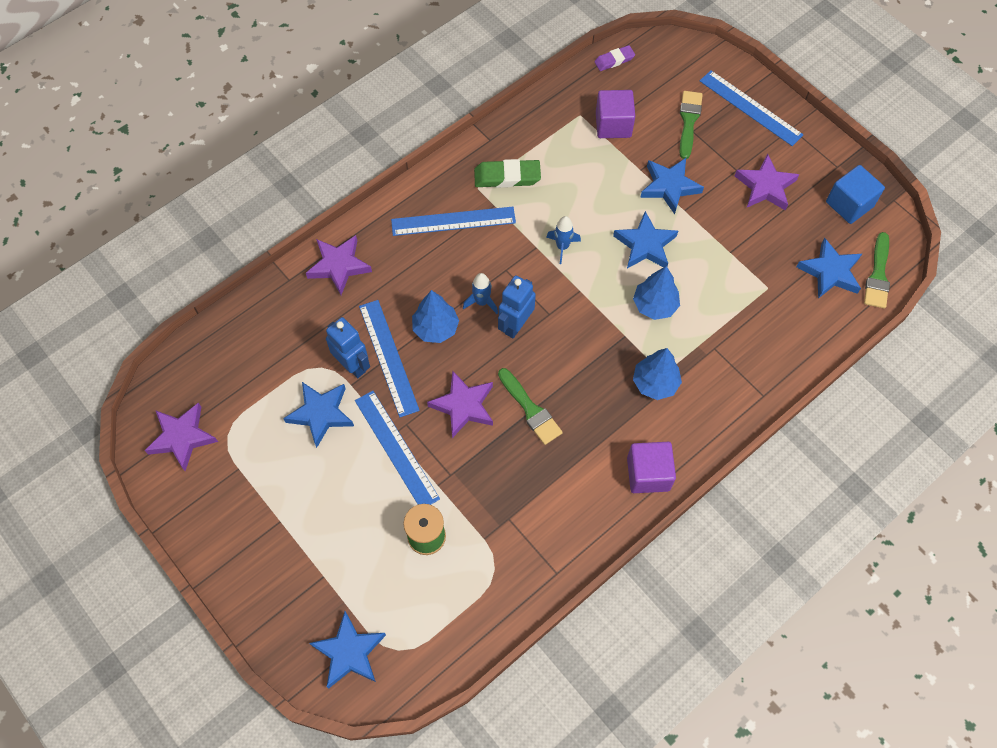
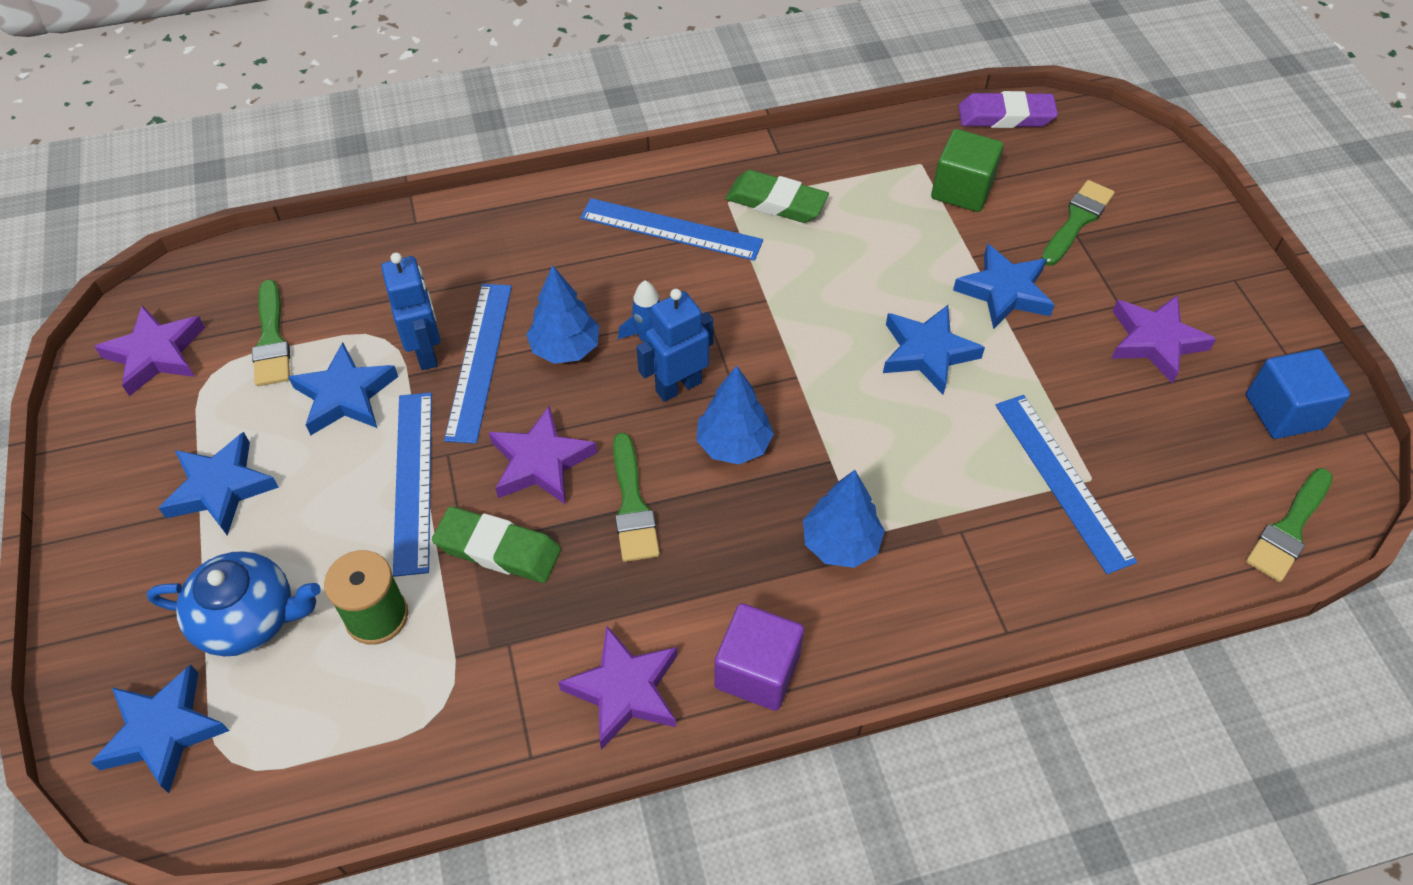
camera: 25 degrees right, 10 degrees down
purple star [306,235,372,295] -> purple star moved to [558,625,677,750]
blue rocket [546,216,581,264] -> none
purple eraser [594,45,635,71] -> purple eraser [958,91,1058,128], size x1.59
purple cube [596,90,635,138] -> green cube [931,129,1004,212]
blue tree [633,266,680,320] -> blue tree moved to [696,365,774,464]
blue ruler [700,70,803,146] -> blue ruler moved to [995,395,1137,574]
blue star [797,238,862,299] -> blue star moved to [158,432,279,536]
none -> blue teapot [147,551,321,657]
none -> green brush [252,280,290,386]
none -> green eraser [432,506,561,583]

